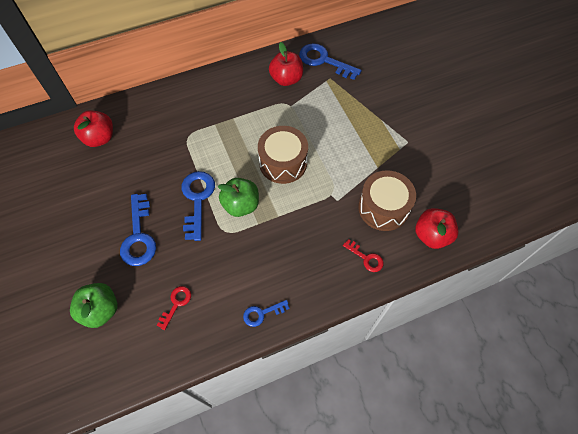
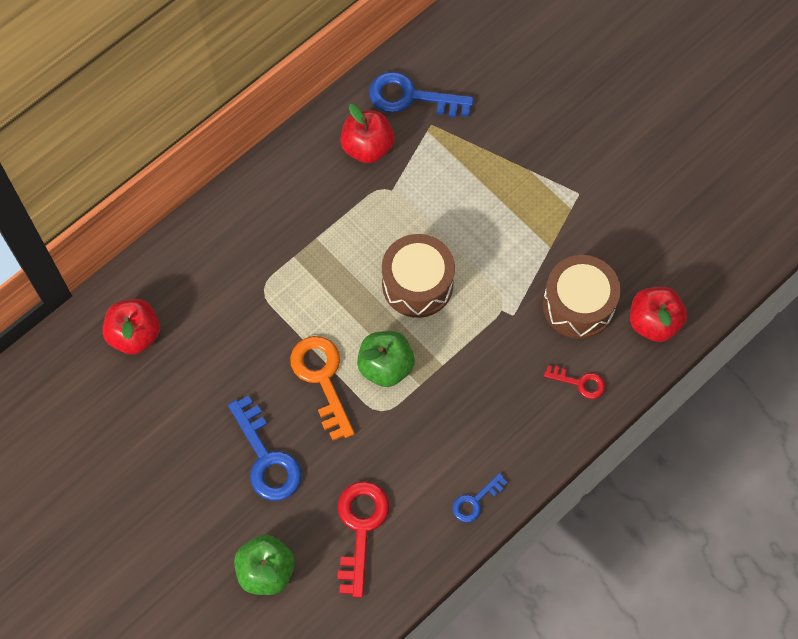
camera: 20 degrees left, 5 degrees up
red key [157,286,191,330] -> red key [337,481,389,598], size x1.82
blue key [181,171,215,241] -> orange key [290,336,355,441]

